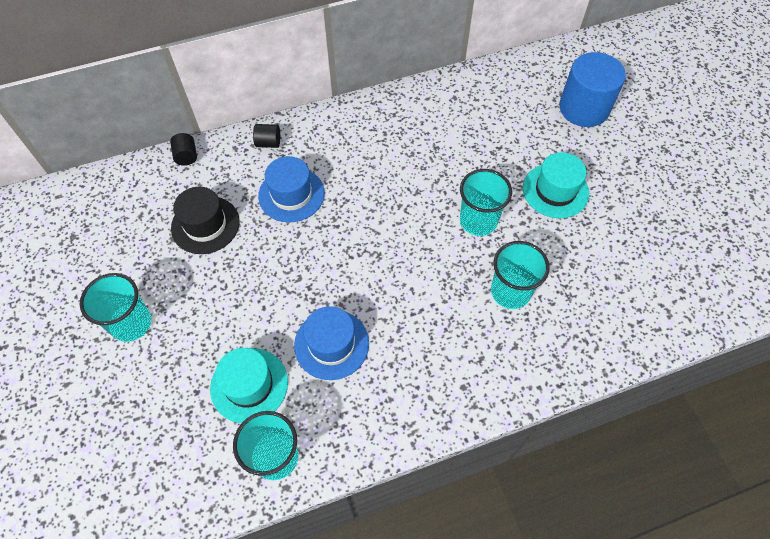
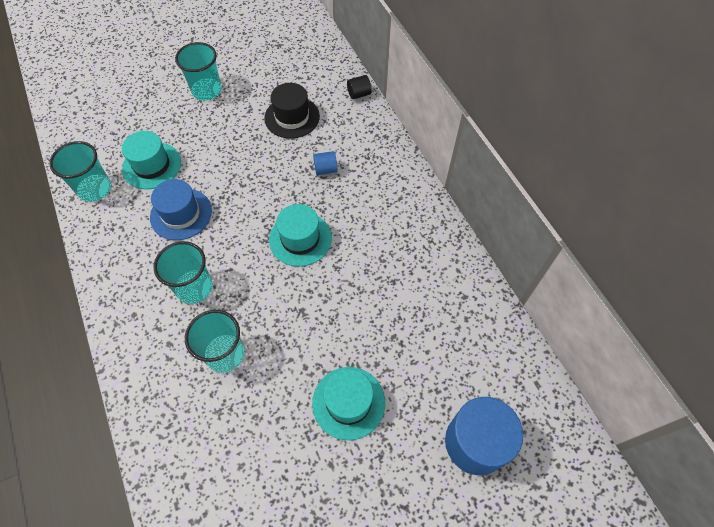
camera: 85 degrees right, 0 degrees up
black cylinder [253,124,280,148] -> none
blue hat [258,156,325,223] -> blue cylinder [313,151,338,175]
turquoise cup [460,169,512,236] -> turquoise cup moved to [153,241,213,304]
none -> turquoise hat [269,204,332,267]

